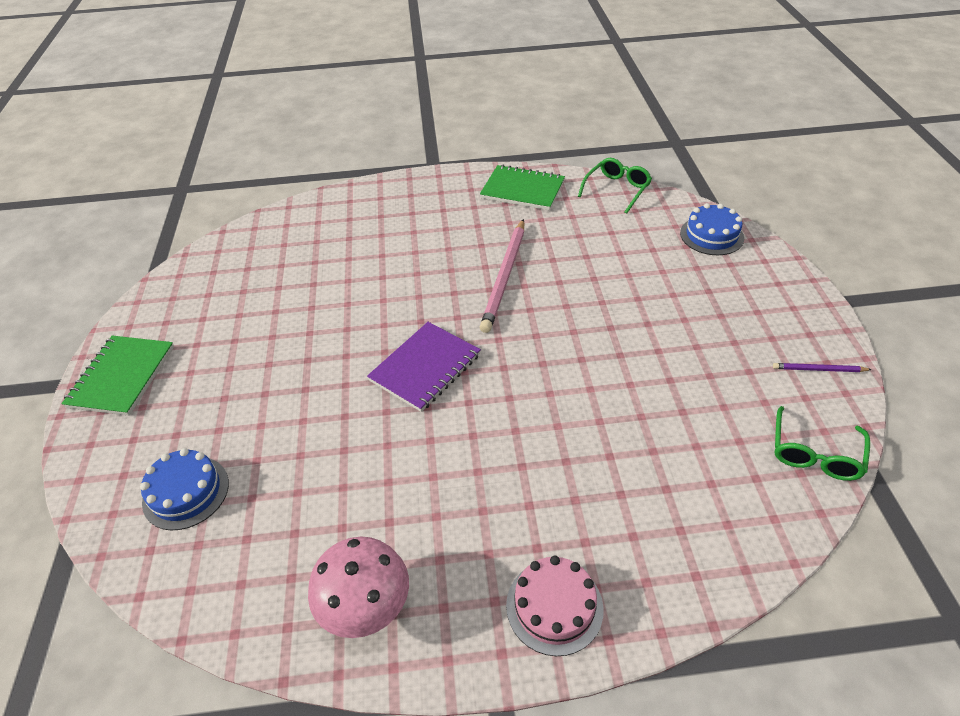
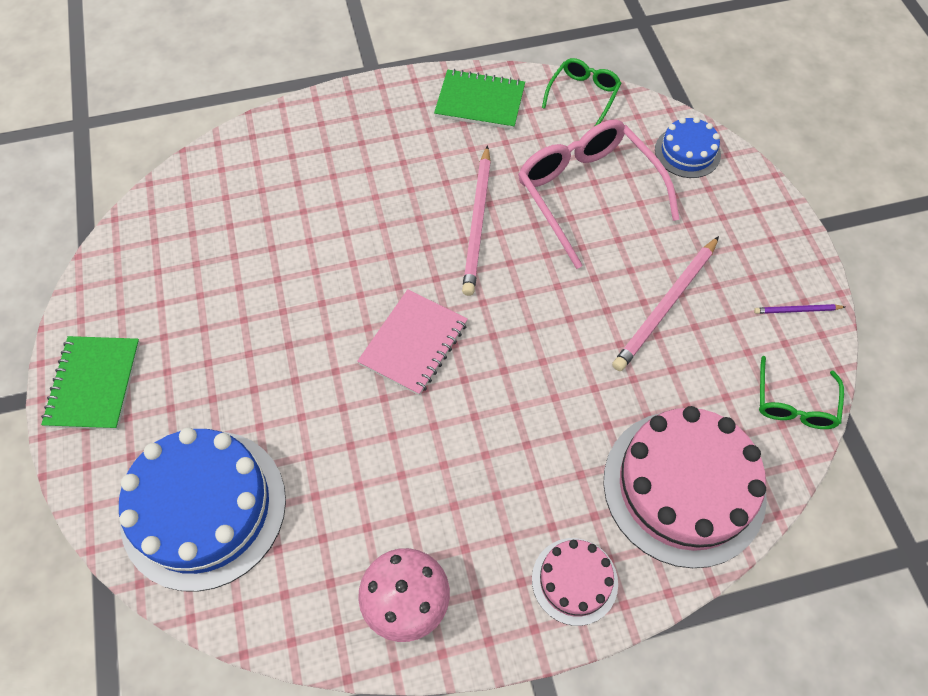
camera: 10 degrees left, 15 degrees up
blue cake [140,448,229,530] -> blue cake [119,428,286,592], size x1.97
purple notebook [367,322,481,412] -> pink notebook [357,289,468,396]
none -> pink glasses [518,120,680,269]
none -> pink cake [603,406,767,568]
none -> pink pencil [612,236,719,371]

